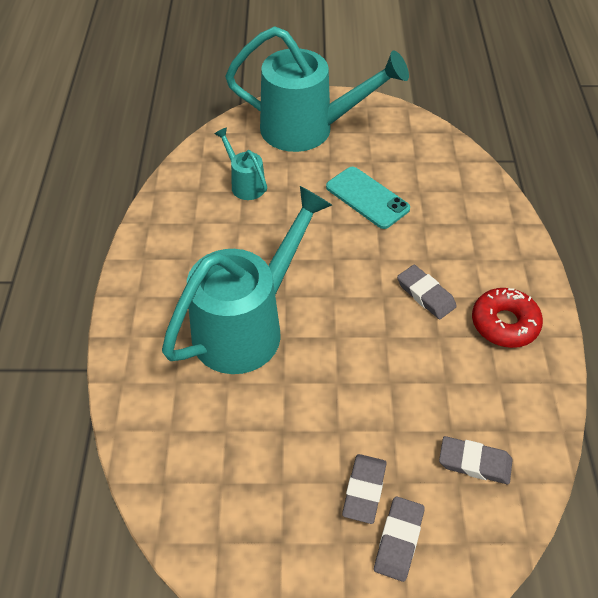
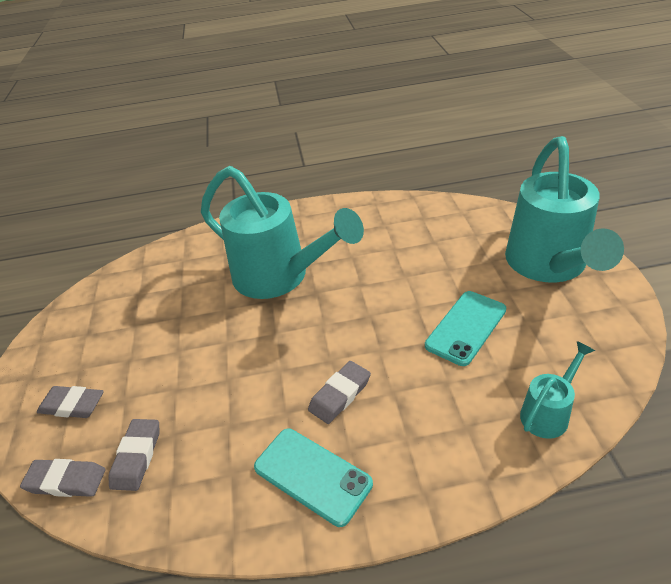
camera: 85 degrees right, 10 degrees down
turquoise watering can [214,127,267,200] -> turquoise watering can moved to [520,341,595,439]
grey eraser [342,454,387,524] -> grey eraser moved to [20,459,105,497]
red donut [472,288,543,348] -> turquoise phone [254,429,373,527]

